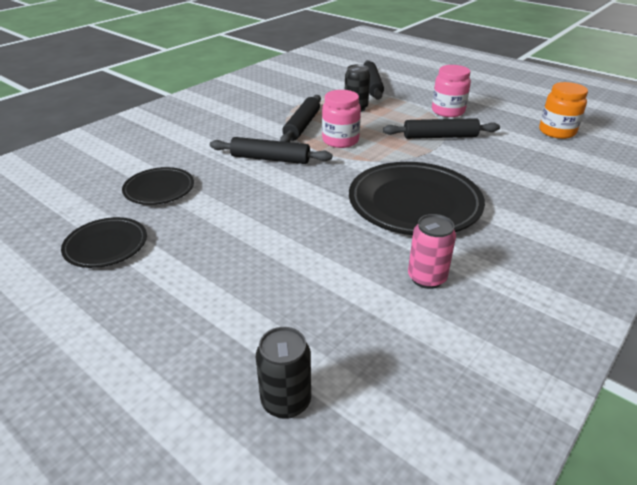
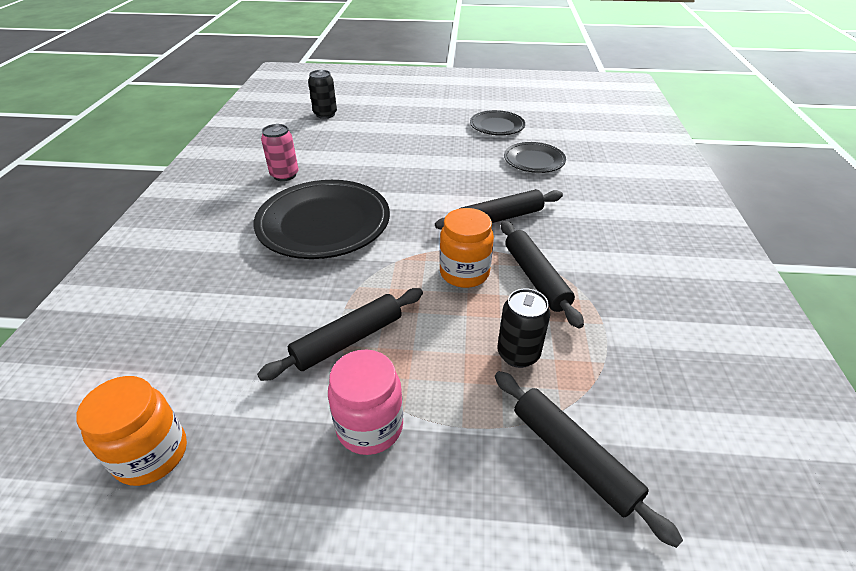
camera: 145 degrees right, 5 degrees up
pink jar [322,90,361,148] -> orange jar [439,208,494,288]

